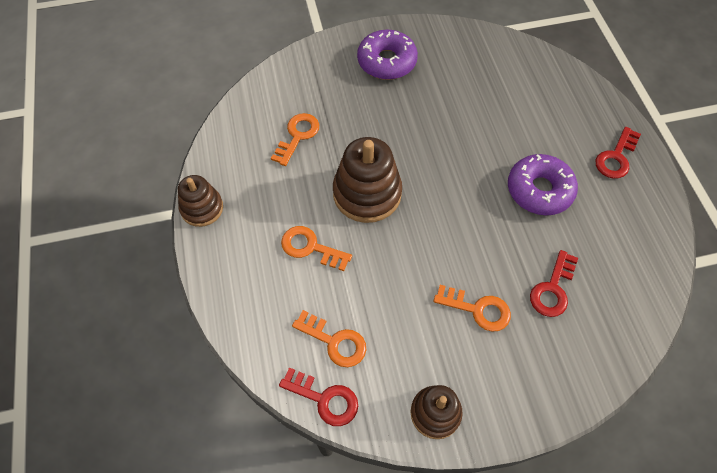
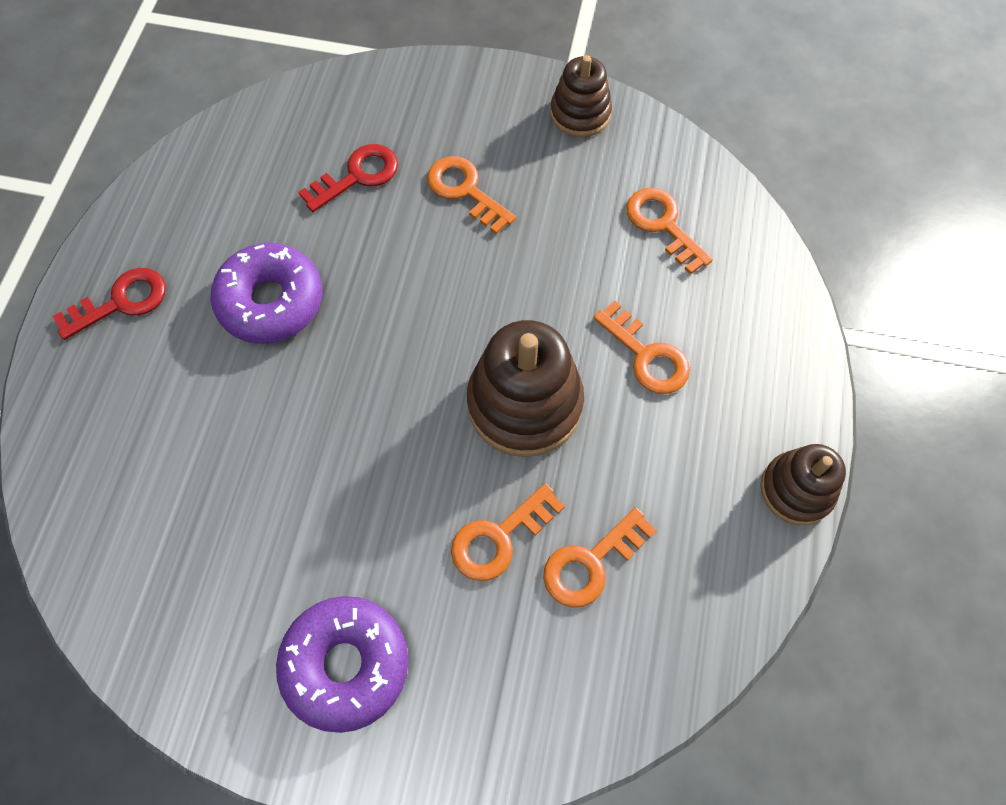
camera: 155 degrees left, 5 degrees up
red key [279,368,358,426] -> none
none -> orange key [451,483,565,581]

